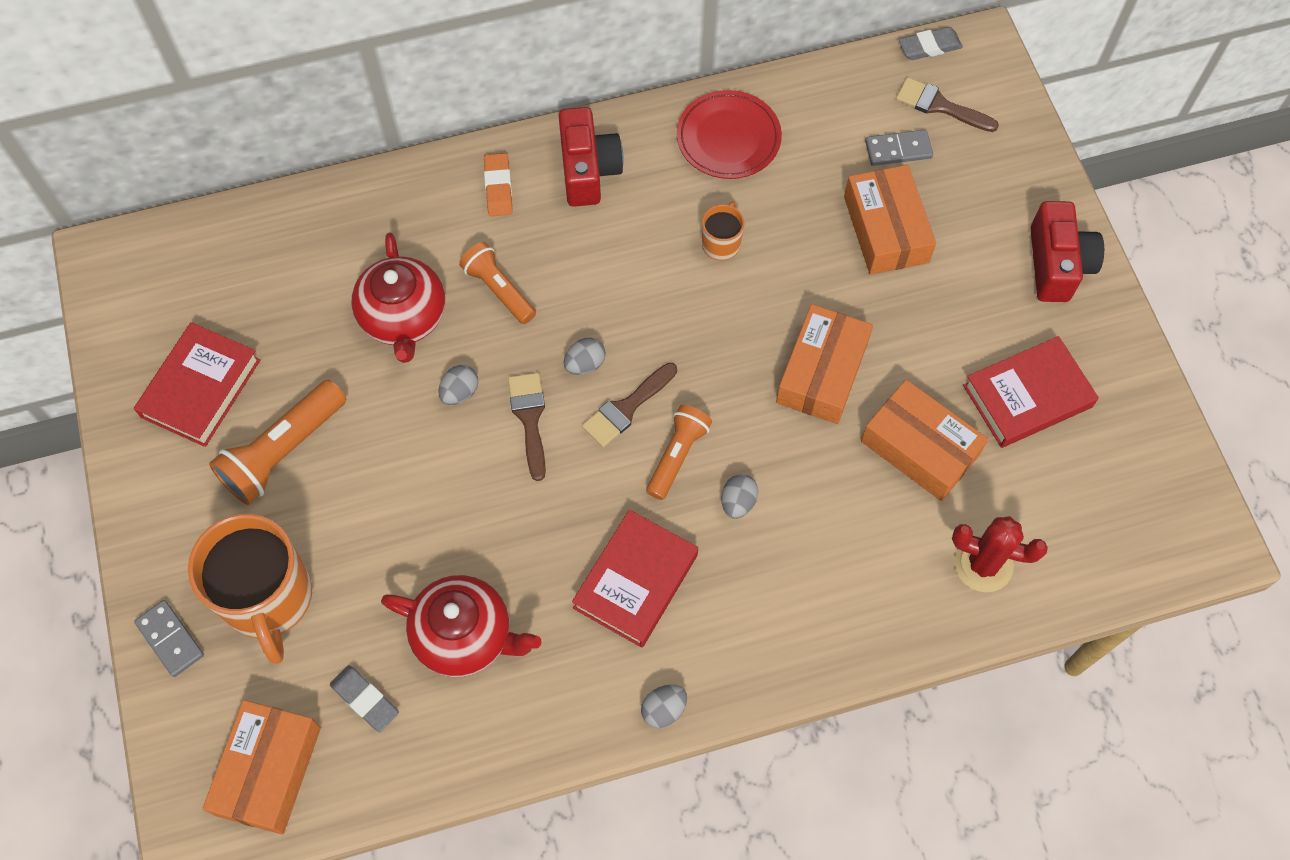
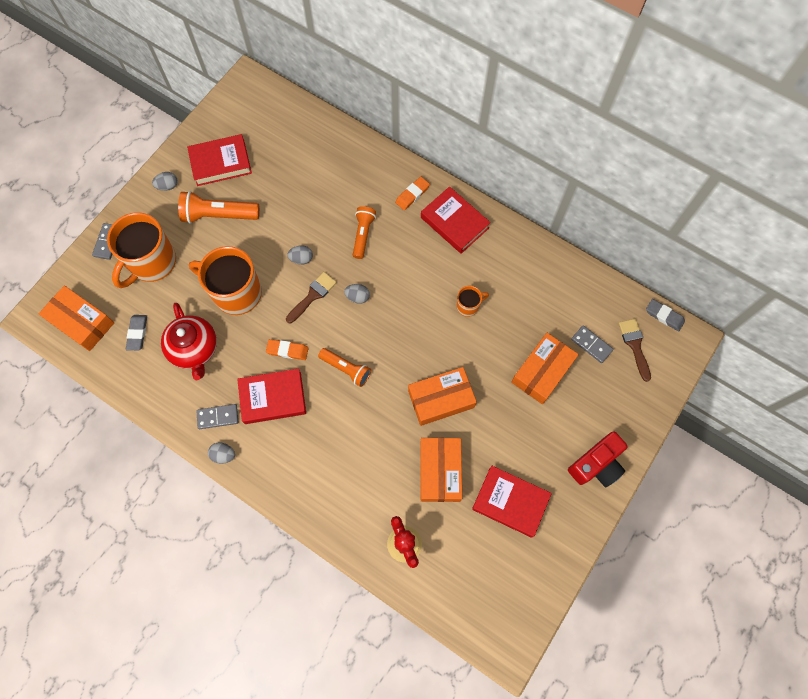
camera: 50 degrees right, 5 degrees up
orange box [202,700,321,835] -> orange box turned 60 degrees clockwise [39,286,114,351]
red teapot [352,232,445,363] -> none
red camera [559,107,624,207] -> red book [421,186,491,254]
brown brush [582,363,677,447] -> none
orange flashlight [646,405,712,500] -> orange flashlight turned 45 degrees clockwise [318,348,371,387]
red plate [677,90,782,179] -> none
grey egg [721,474,758,519] -> grey egg moved to [152,172,178,191]
none -> orange mug [189,246,262,315]
none -> grey domino [197,404,238,429]
none -> orange eraser [266,339,309,360]

